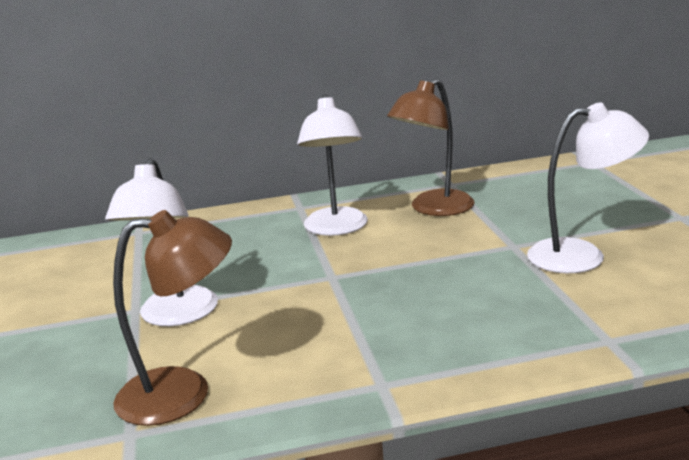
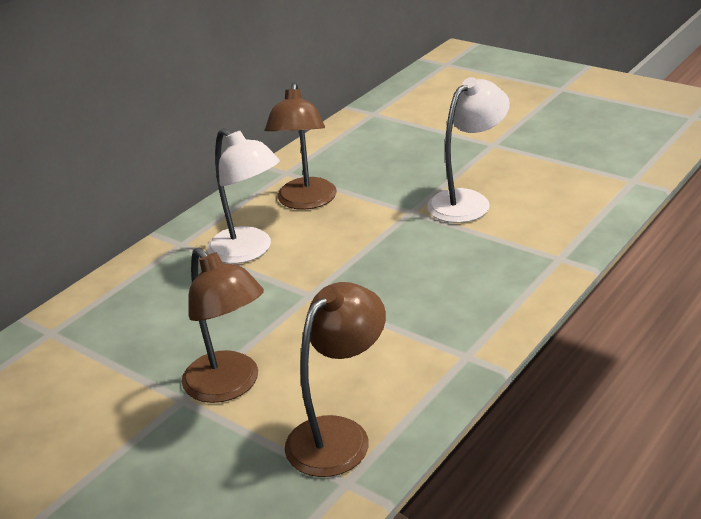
camera: 40 degrees left, 10 degrees up
white lamp [105,158,218,326] -> brown lamp [182,247,264,403]

